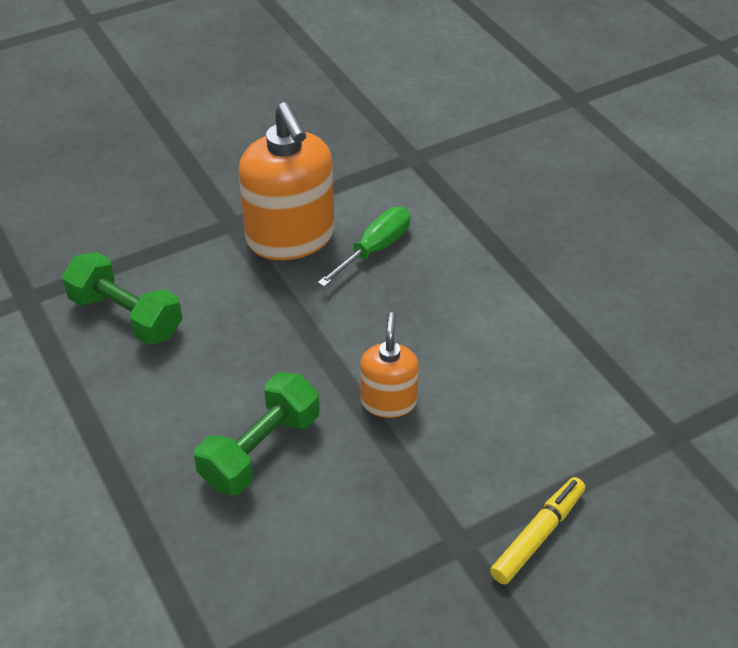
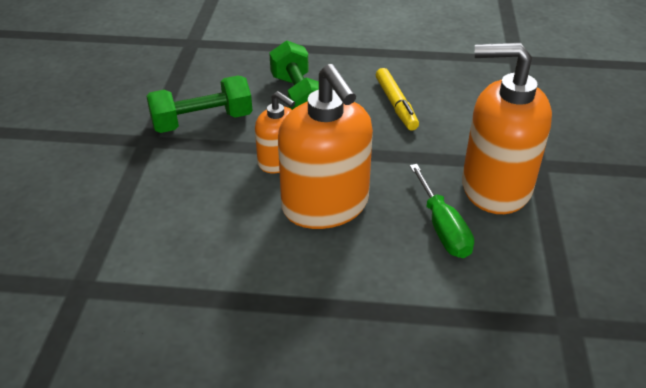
camera: 125 degrees right, 5 degrees down
green dumbbell [62,252,182,345] -> green dumbbell moved to [146,76,252,133]
yellow marker [490,477,585,585] -> yellow marker moved to [376,68,419,130]
none -> orange soap dispenser [278,64,373,229]

